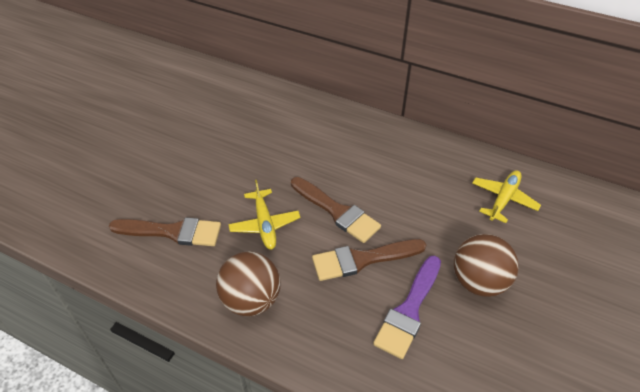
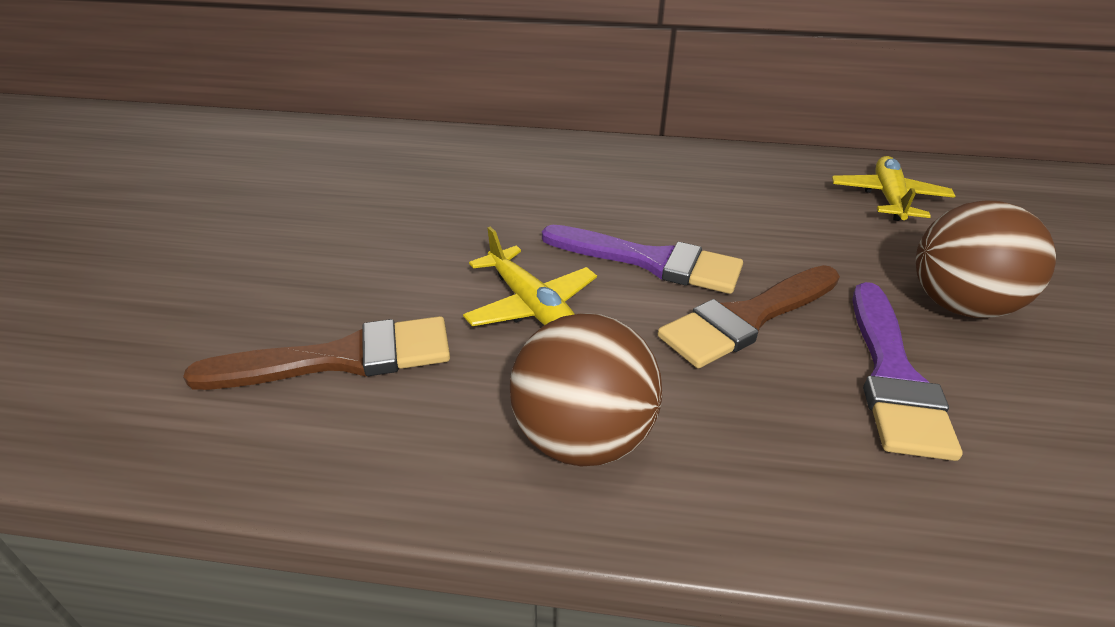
camera: 20 degrees left, 10 degrees down
brown brush [291,177,381,243] -> purple brush [542,225,743,294]

